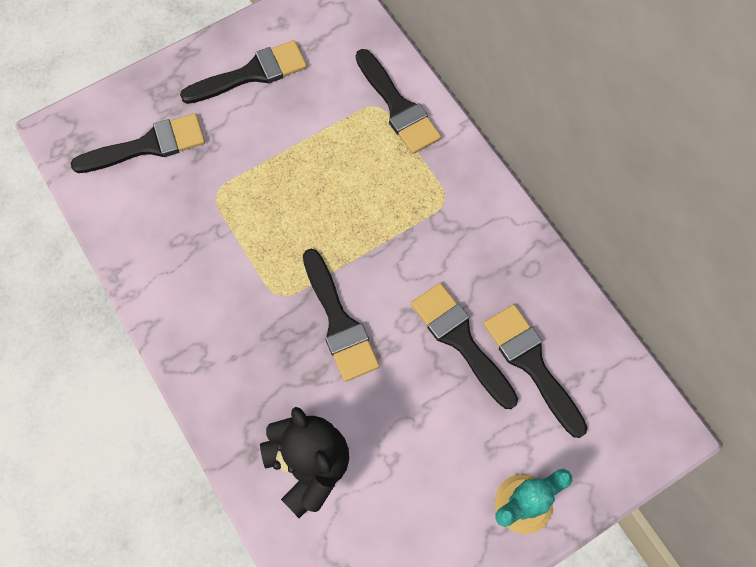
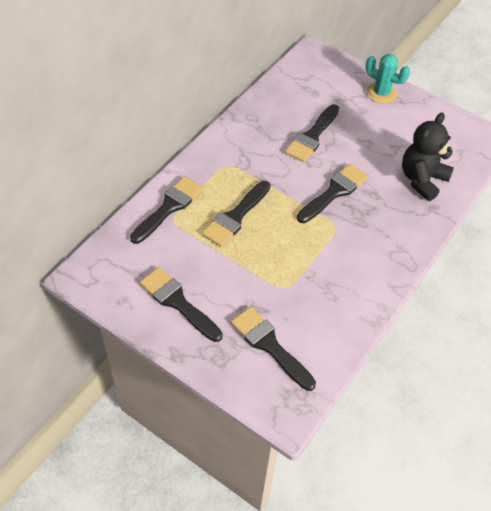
camera: 115 degrees left, 15 degrees down
black brush [483,304,587,438] -> black brush moved to [202,181,270,247]

